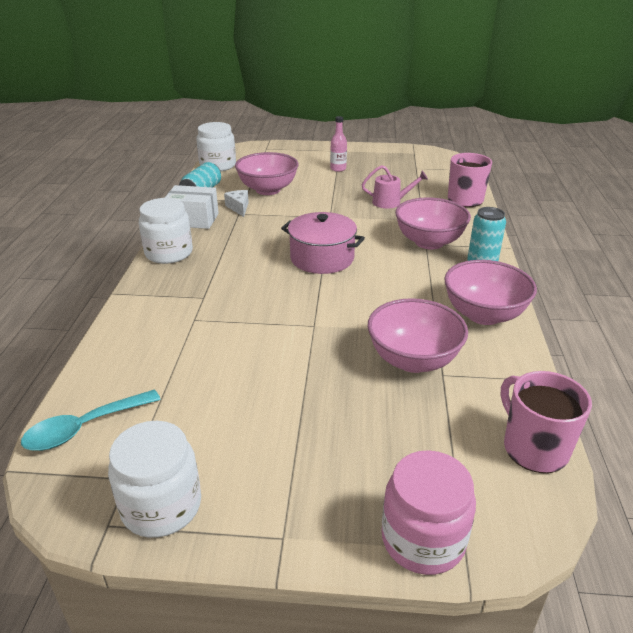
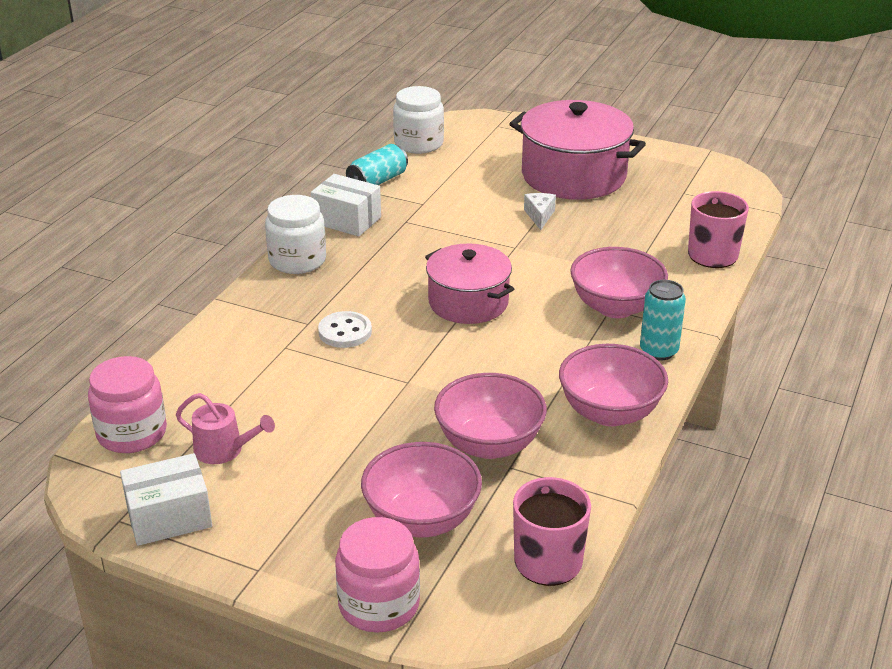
camera: 20 degrees right, 0 degrees up
turquoise spoon [21,389,161,451] -> pink jar [88,356,167,453]
white jar [108,421,201,538] -> white box [120,453,212,546]
white cheese [224,190,249,217] -> white cheese moved to [524,193,556,230]
pink bowl [235,152,299,195] -> pink bowl moved to [361,442,482,538]
pink bottle [330,116,347,172] -> pink pot [509,100,646,200]
pink watering can [362,165,428,209] -> pink watering can moved to [176,393,275,464]
none -> white button [318,311,372,348]

